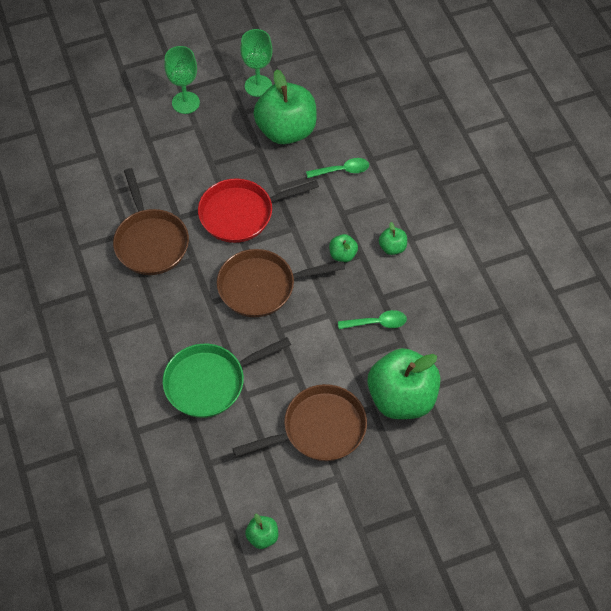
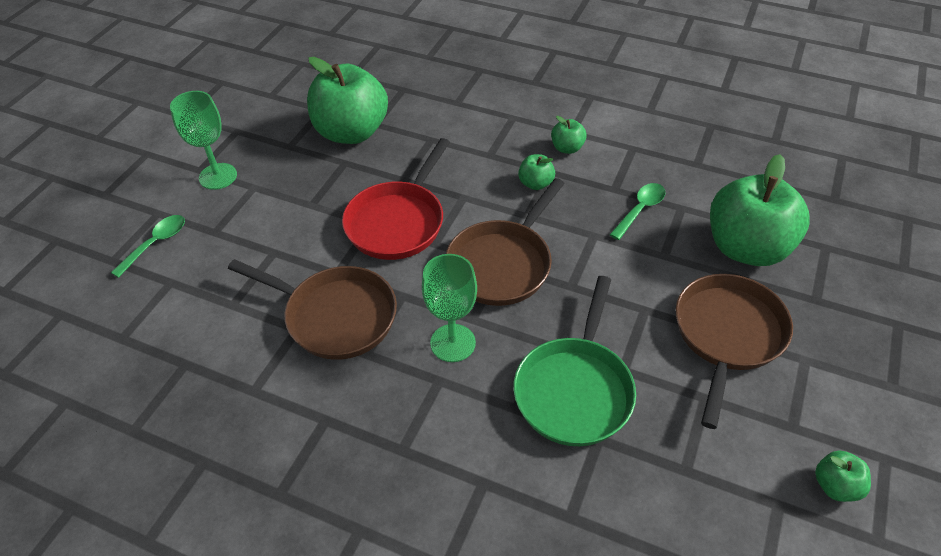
camera: 45 degrees left, 10 degrees down
green goblet [240,29,272,97] -> green goblet moved to [422,254,477,362]
green spoon [306,158,369,178] -> green spoon moved to [111,215,185,278]

